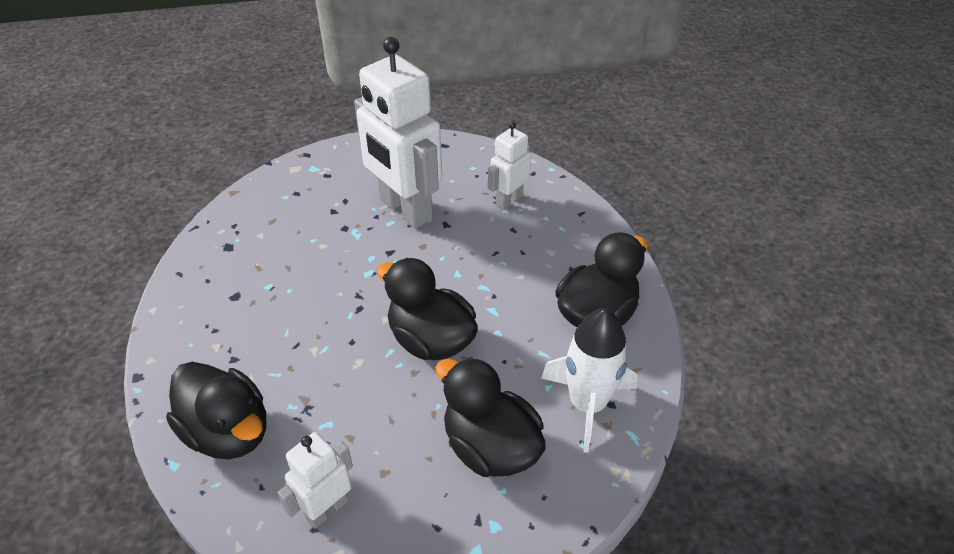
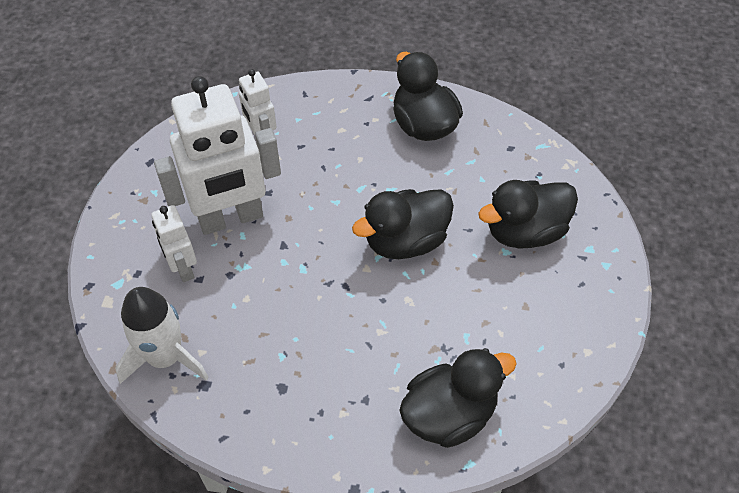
camera: 70 degrees left, 10 degrees up
white robot [278,432,353,529] -> white robot moved to [151,205,197,282]
white rocket [541,308,637,453] -> white rocket moved to [115,287,209,384]

